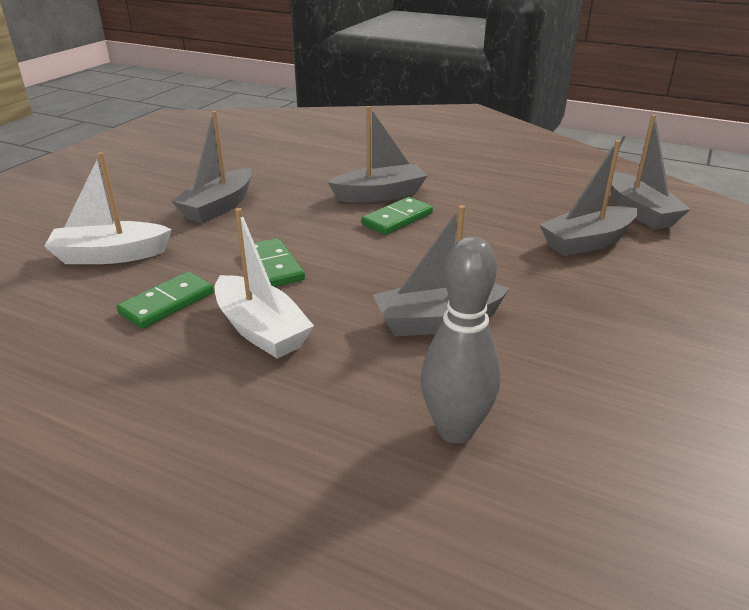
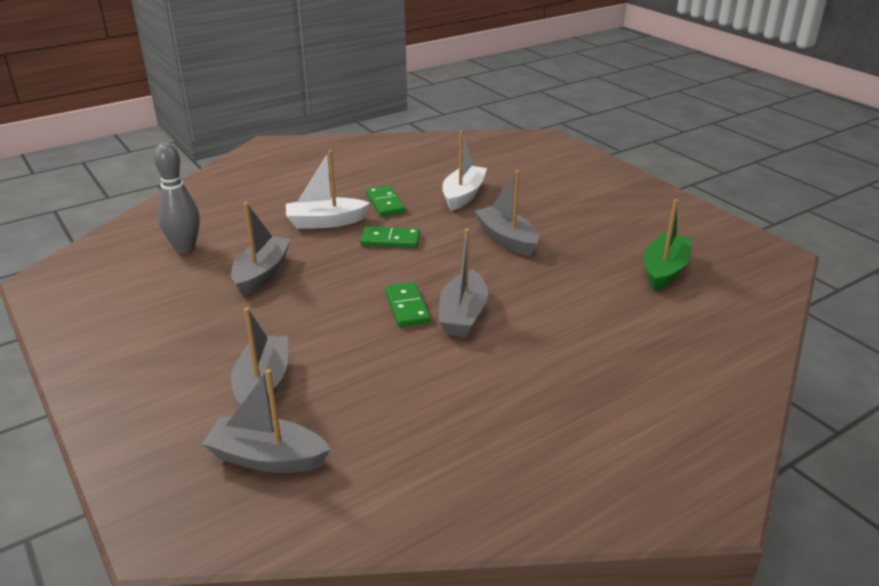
camera: 120 degrees right, 0 degrees up
none -> green boat [644,199,692,291]

